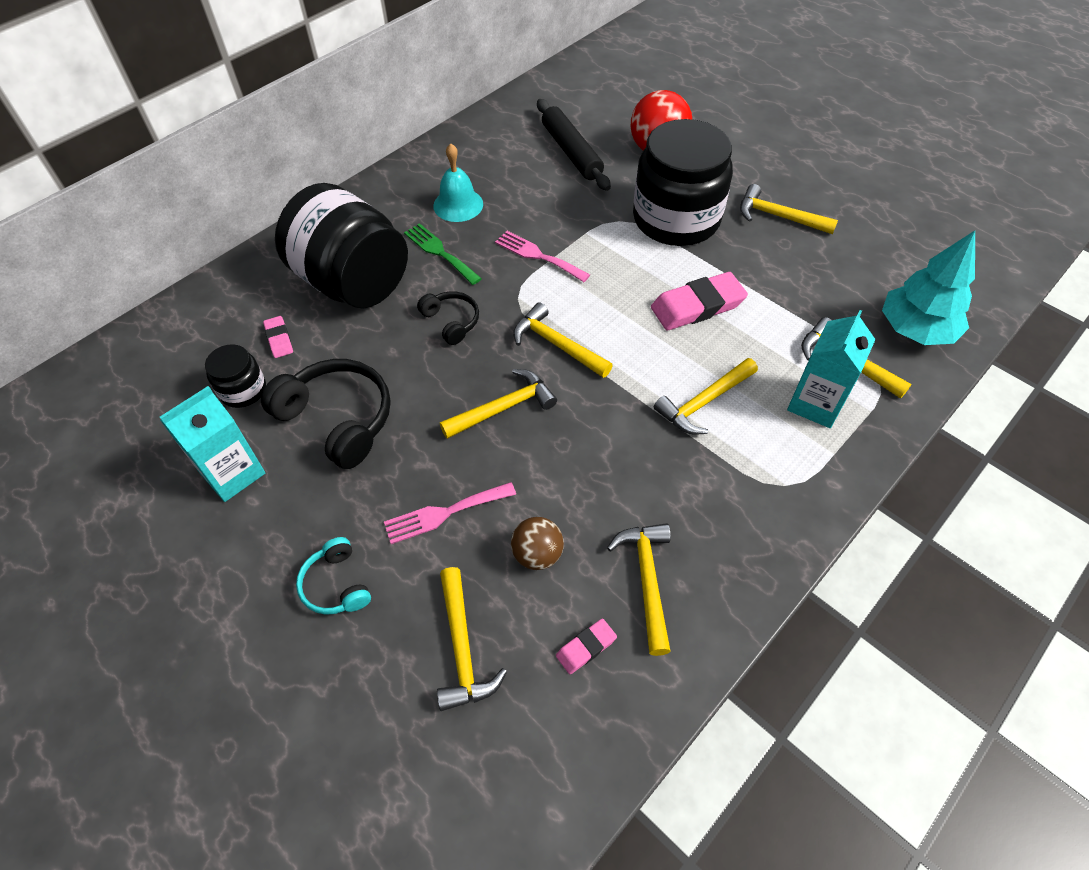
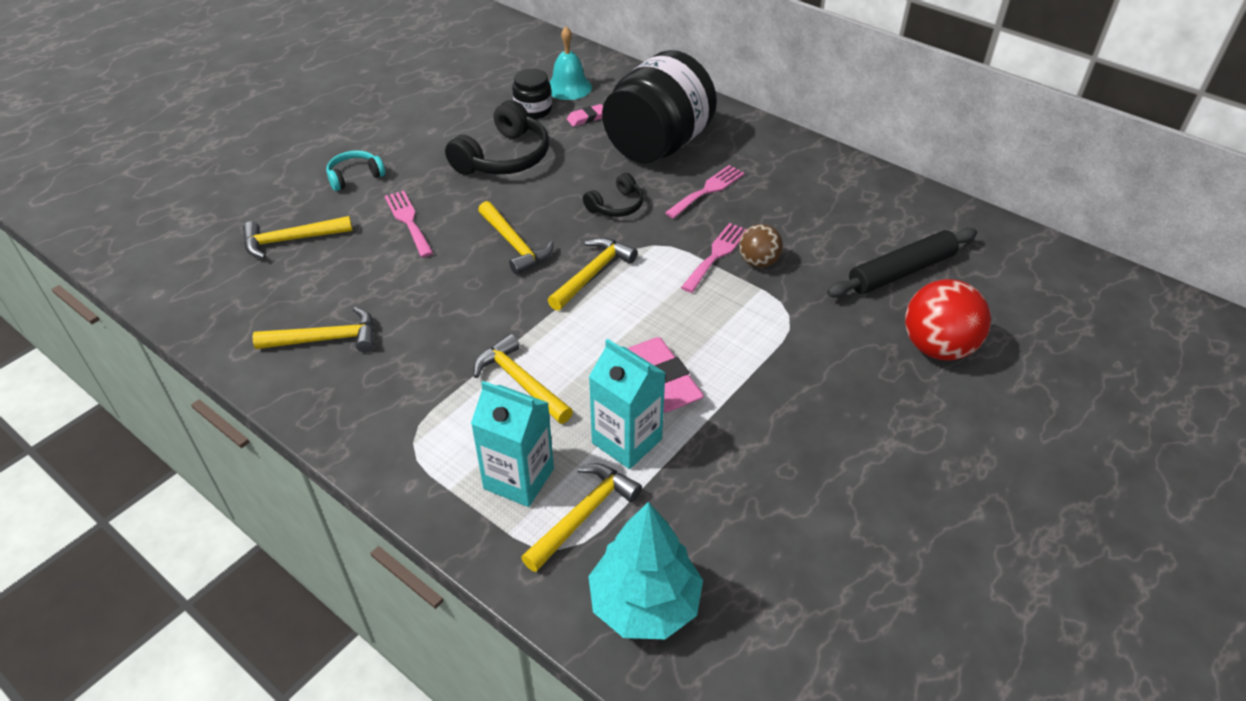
camera: 85 degrees right, 10 degrees down
turquoise carton [160,386,265,502] -> turquoise carton moved to [589,339,665,469]
green fork [404,223,482,285] -> pink fork [665,165,745,219]
turquoise bell [433,143,483,222] -> turquoise bell moved to [549,26,592,100]
brown ball [511,517,564,570] -> brown ball moved to [739,224,783,268]
pink eraser [556,618,617,674] -> none
black jar [633,119,733,246] -> none
yellow hammer [740,184,838,234] -> none

